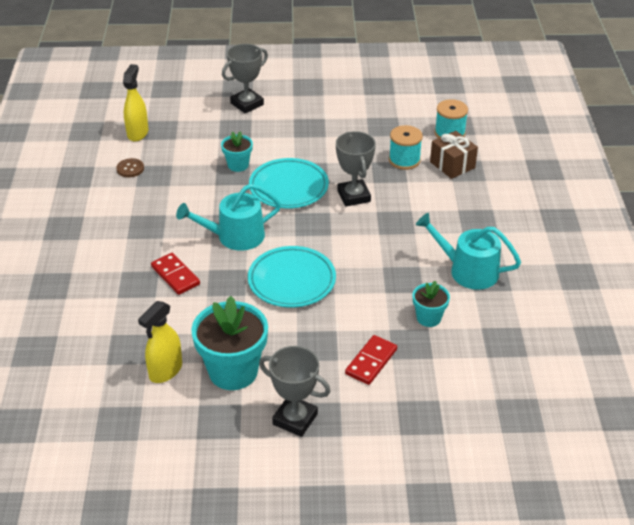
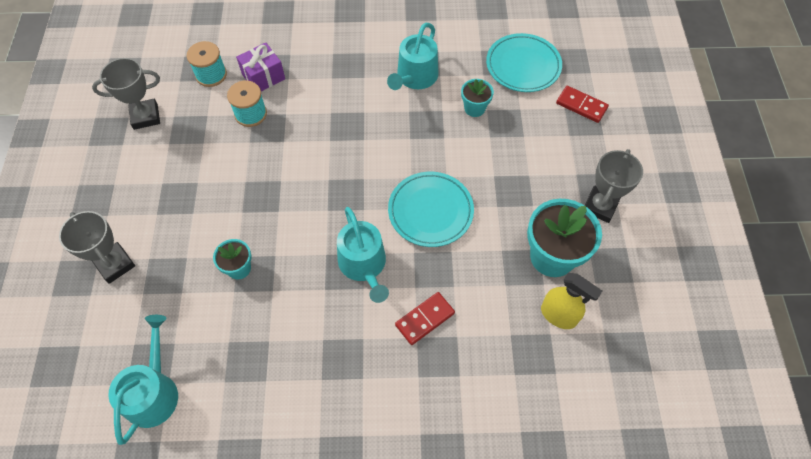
camera: 90 degrees left, 20 degrees up
brown button [116,158,144,177] -> none
yellow spray bottle [123,64,148,141] -> turquoise watering can [108,315,178,445]
turquoise plate [249,158,329,209] -> turquoise plate moved to [486,33,562,92]
grey trophy [336,131,376,207] -> grey trophy moved to [92,58,160,130]
red domino [345,335,397,385] -> red domino moved to [556,86,609,123]
brown gift [430,131,478,179] -> purple gift [236,42,285,91]

